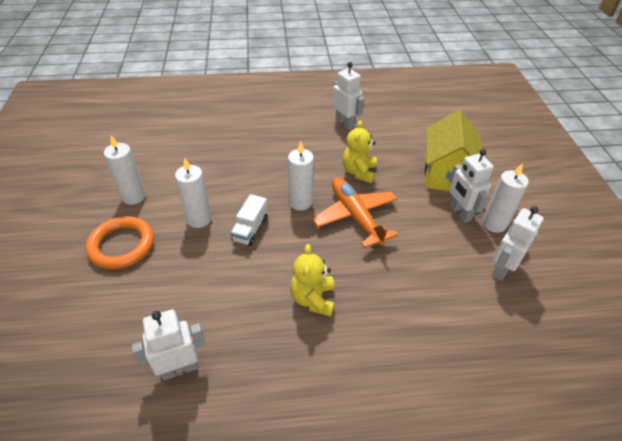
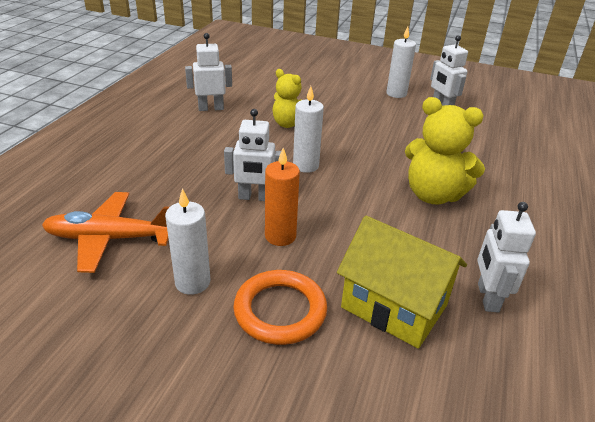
camera: 65 degrees left, 10 degrees down
white candle [175,158,212,228] -> orange candle [265,148,300,246]
white truck [231,194,268,246] -> none
yellow teddy bear [290,244,335,317] -> yellow teddy bear [405,97,485,205], size x1.54
orange plane [312,177,398,248] -> orange plane moved to [42,192,169,273]
yellow house [425,110,482,191] -> yellow house moved to [337,215,467,349]
white robot [449,149,494,223] -> white robot moved to [224,109,281,201]

